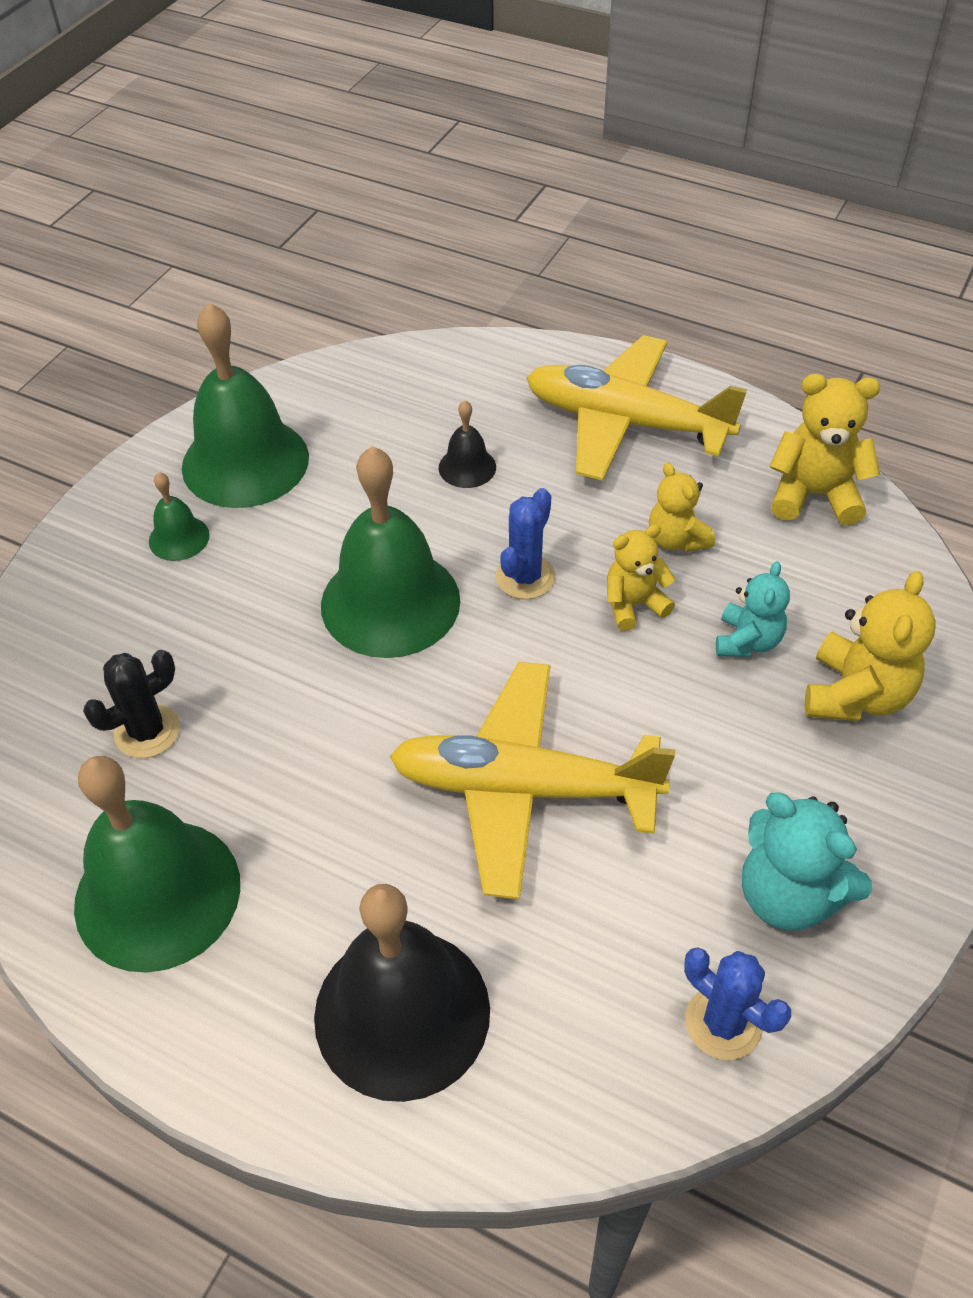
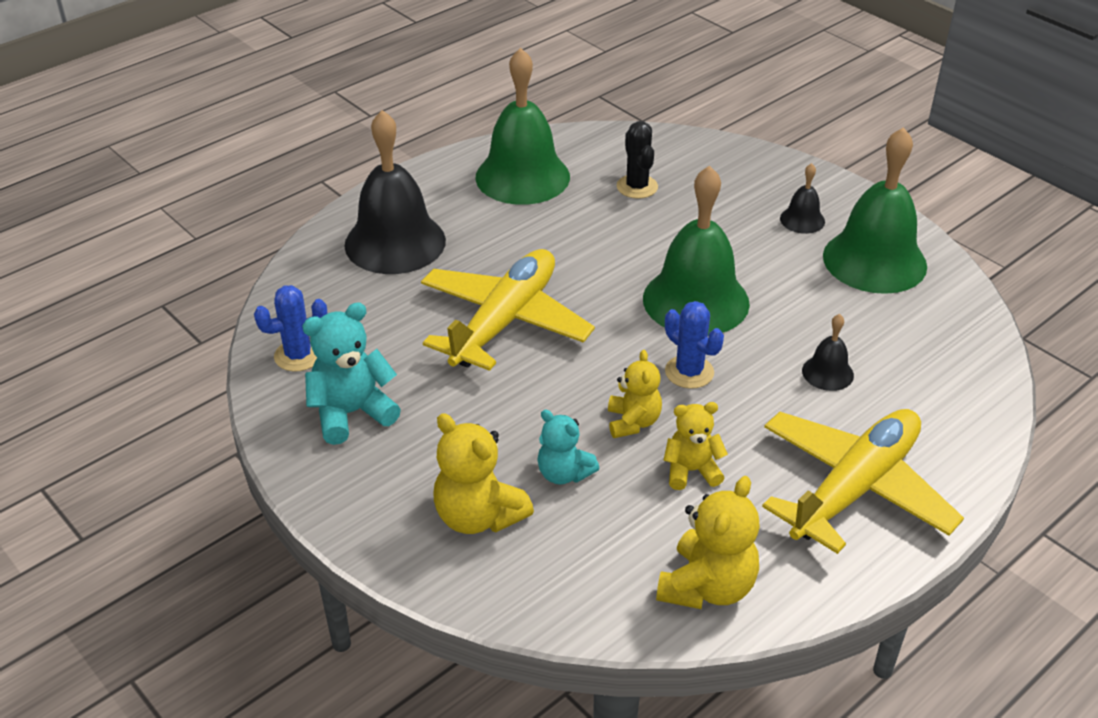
camera: 110 degrees right, 10 degrees down
green bell [149,472,210,561] -> black bell [780,163,825,234]

